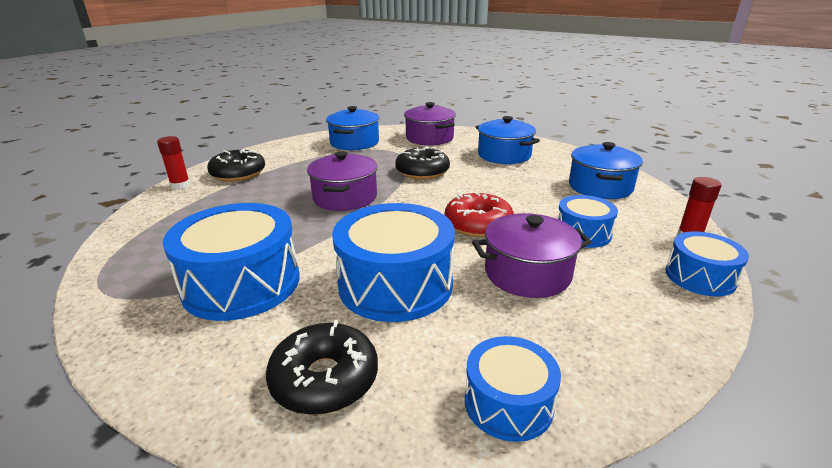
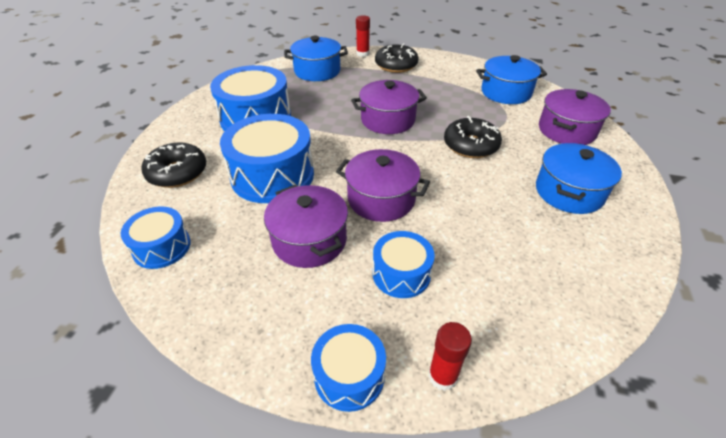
camera: 70 degrees right, 15 degrees up
red donut [445,192,514,237] -> purple pot [336,149,430,222]
blue pot [569,142,643,199] -> blue pot moved to [284,36,348,81]

